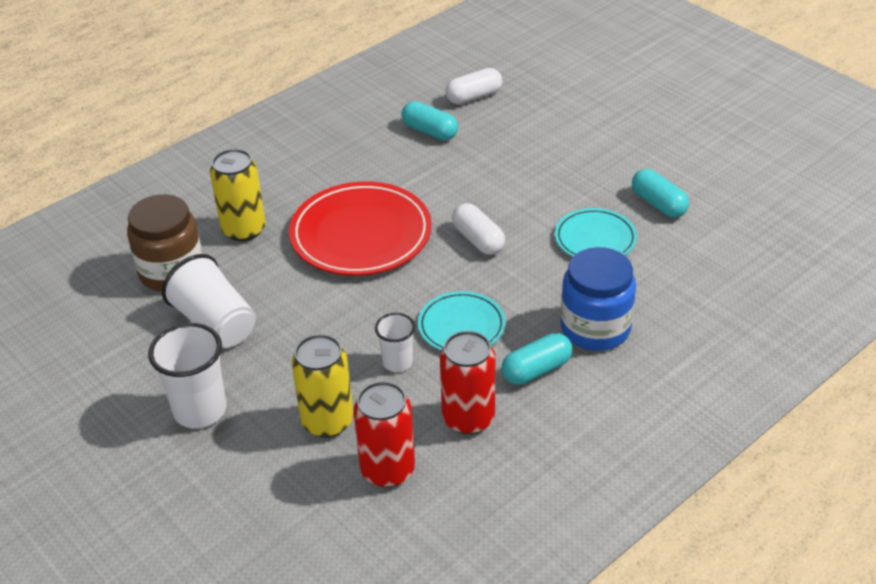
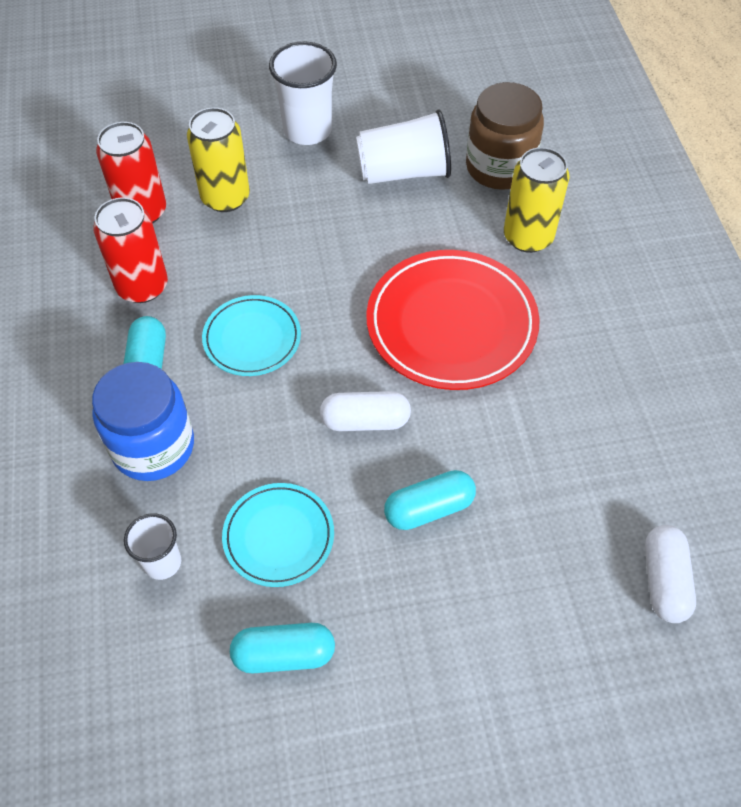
camera: 120 degrees right, 15 degrees up
white cup [375,313,415,372] -> white cup moved to [124,513,181,580]
turquoise capsule [402,101,458,140] -> turquoise capsule moved to [384,470,476,530]

